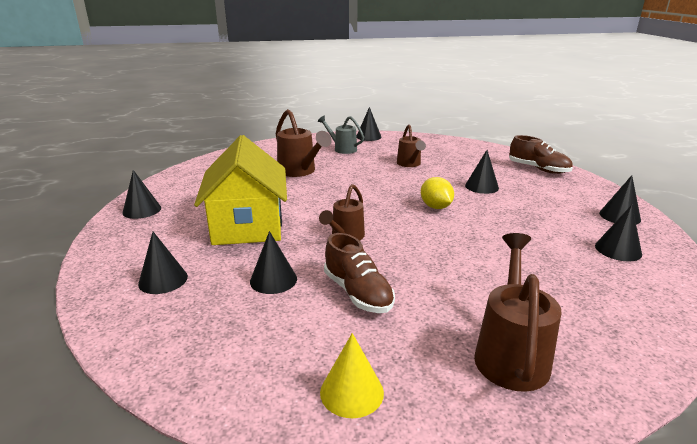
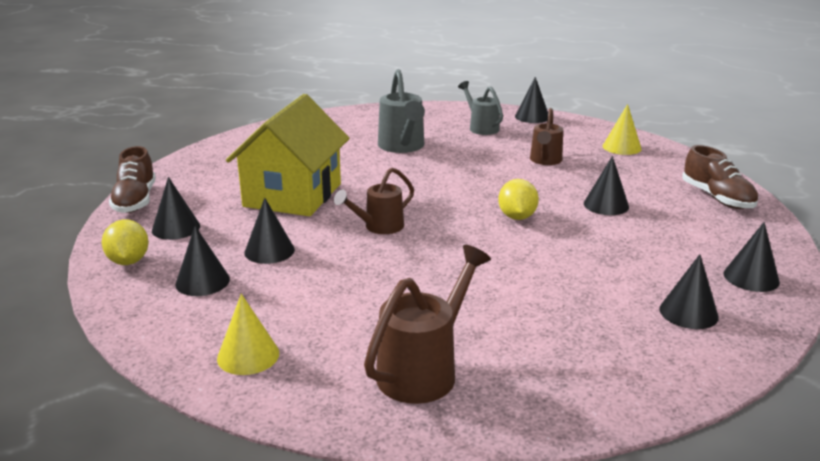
camera: 25 degrees right, 0 degrees up
black cone [123,170,161,219] -> black cone moved to [175,226,230,296]
brown watering can [276,109,332,177] -> grey watering can [378,69,425,153]
brown shoe [324,233,395,313] -> brown shoe moved to [109,146,156,213]
none -> yellow lemon [102,219,149,265]
none -> yellow cone [603,104,642,155]

